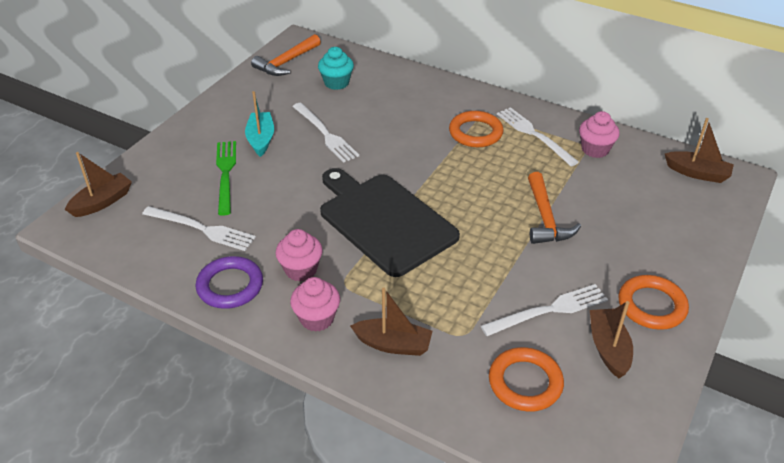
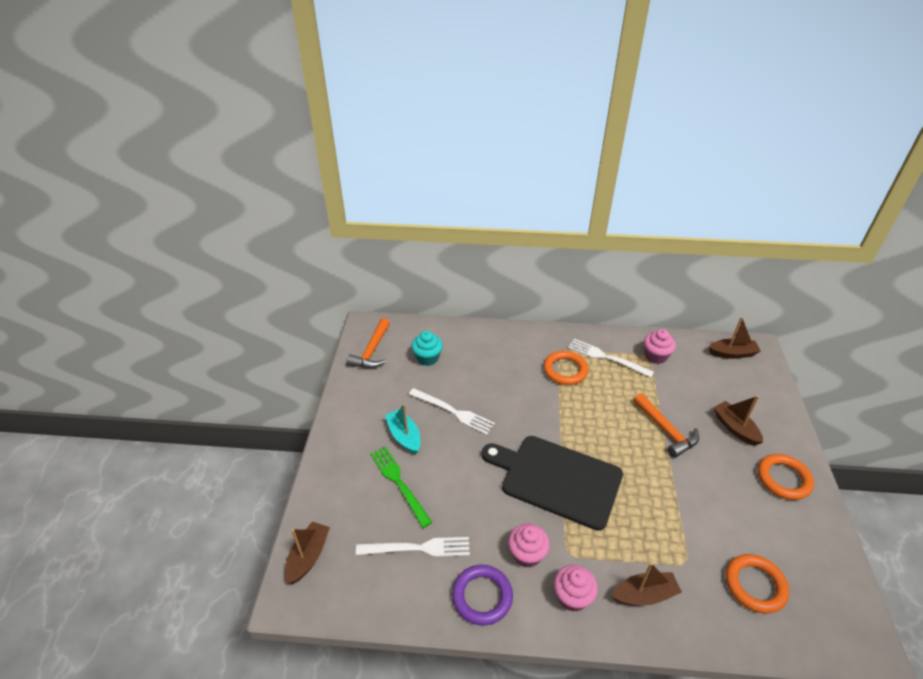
camera: 25 degrees left, 0 degrees up
white fork [481,284,608,336] -> none
brown boat [590,301,633,378] -> brown boat moved to [714,395,763,446]

